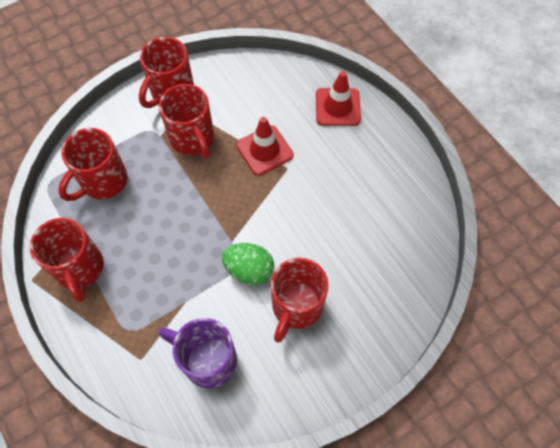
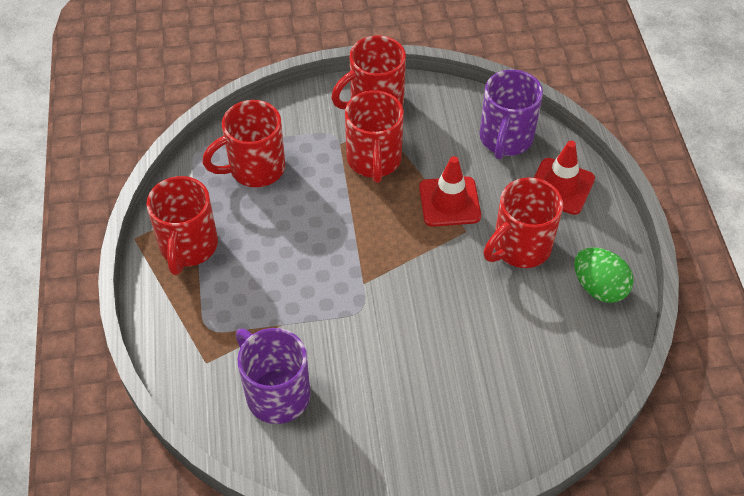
camera: 25 degrees right, 10 degrees down
green egg [222,243,274,285] -> green egg moved to [574,247,634,303]
red mug [271,258,328,343] -> red mug moved to [483,177,563,268]
none -> purple mug [480,69,543,159]

